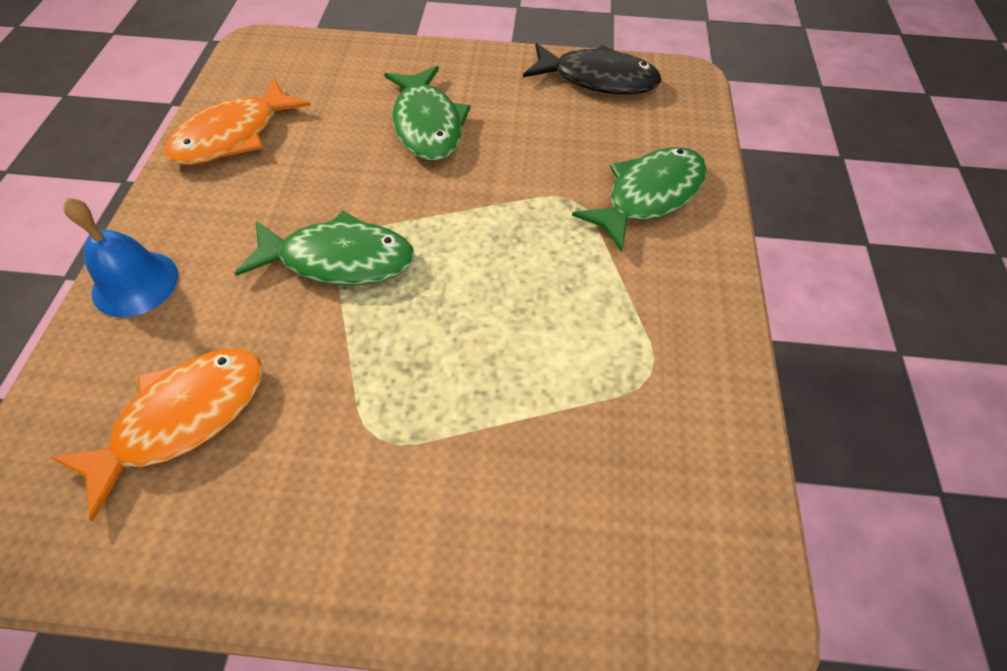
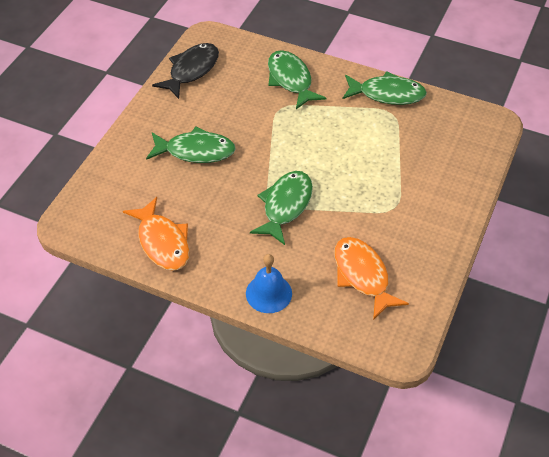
camera: 70 degrees left, 5 degrees down
none -> green fish [342,72,427,105]

